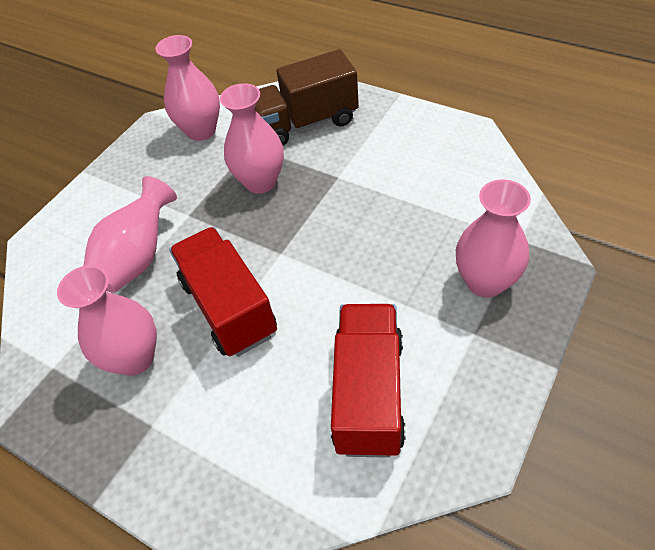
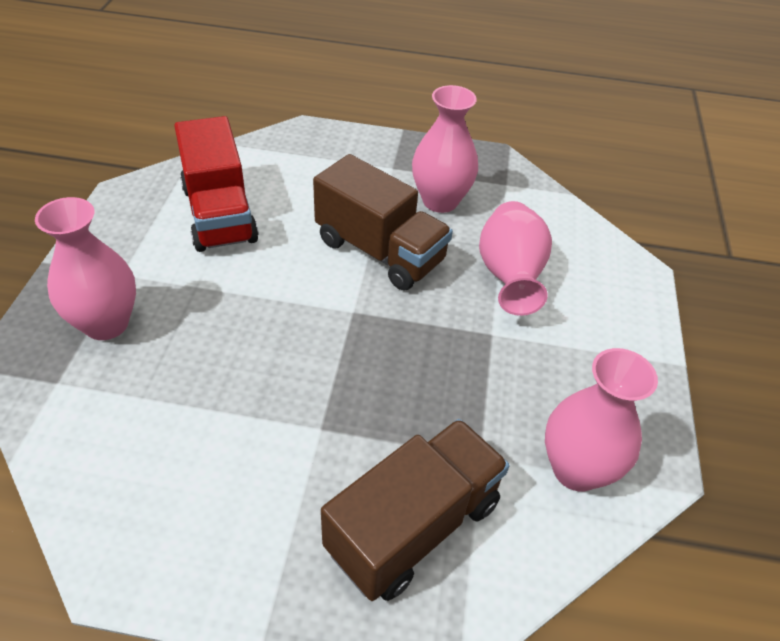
camera: 150 degrees right, 5 degrees down
red truck [169,227,277,356] -> brown truck [313,154,453,290]
pink vase [220,83,284,194] -> none

